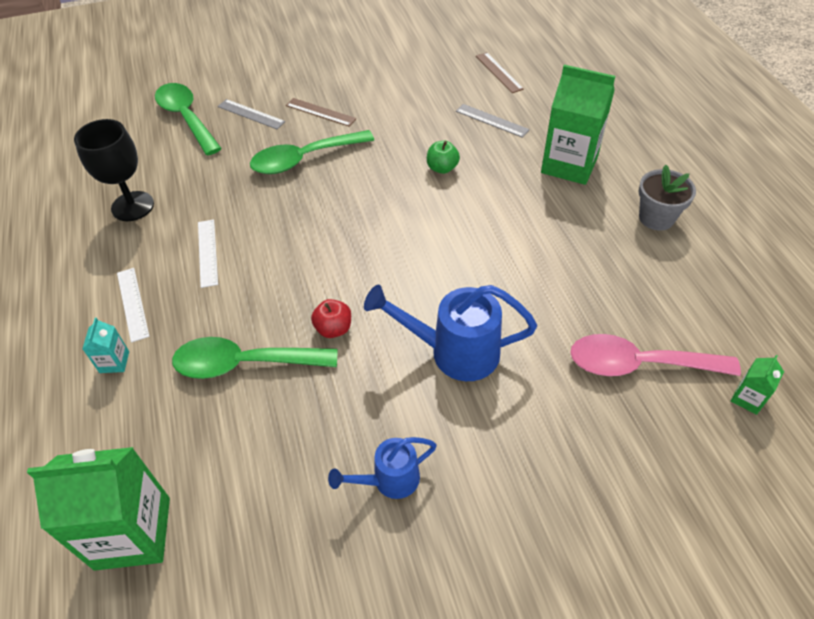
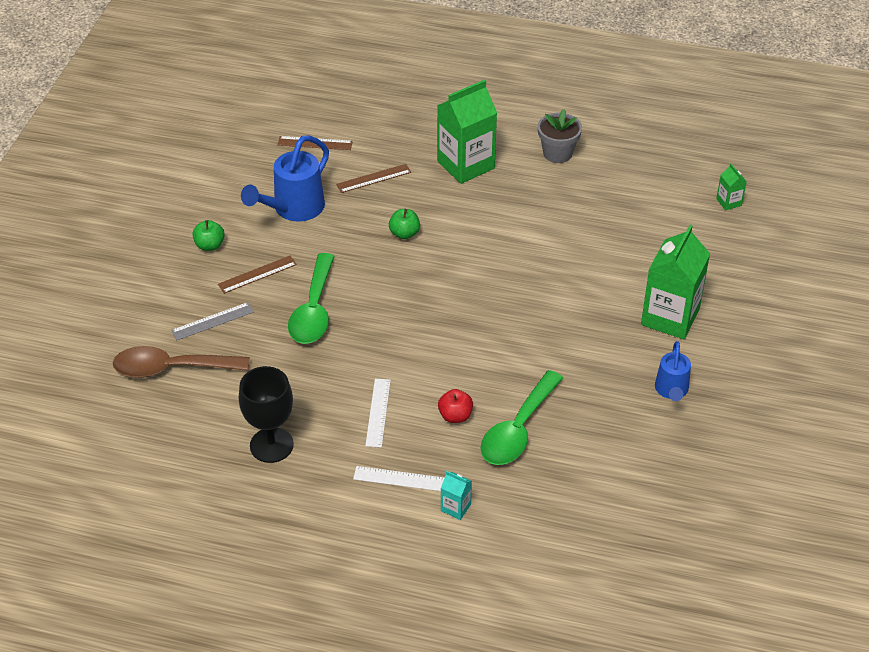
camera: 60 degrees left, 5 degrees down
green carton [27,447,170,570] -> green carton moved to [641,225,710,339]
green spoon [155,83,222,155] -> brown spoon [113,346,250,378]
white ruler [198,220,218,288] -> white ruler turned 75 degrees clockwise [365,379,391,448]
red apple [311,299,351,338] -> red apple moved to [438,389,473,423]
blue watering can [364,284,537,381] -> blue watering can moved to [241,135,329,222]
grey ruler [456,104,530,138] -> brown ruler [336,164,411,193]
pink spoon [570,334,741,376] -> none
none -> green apple [192,220,225,251]

